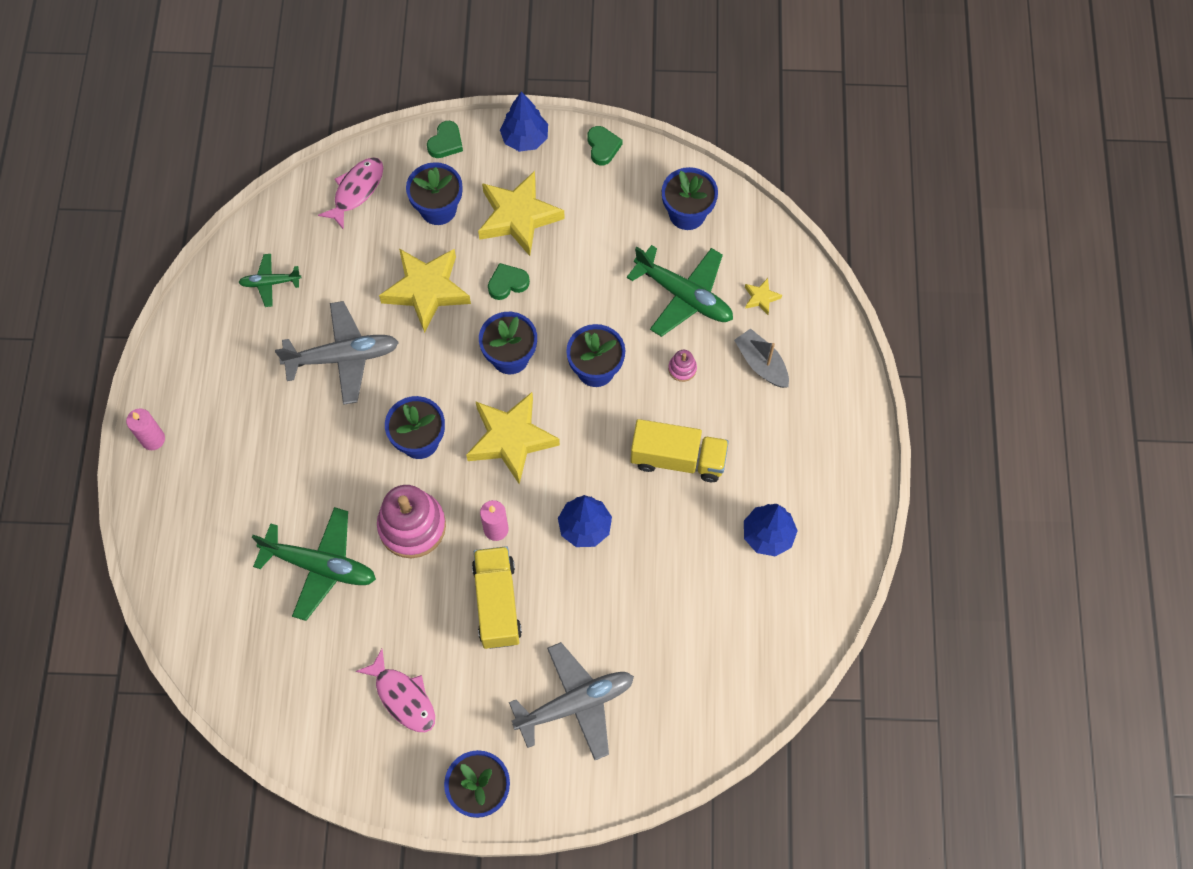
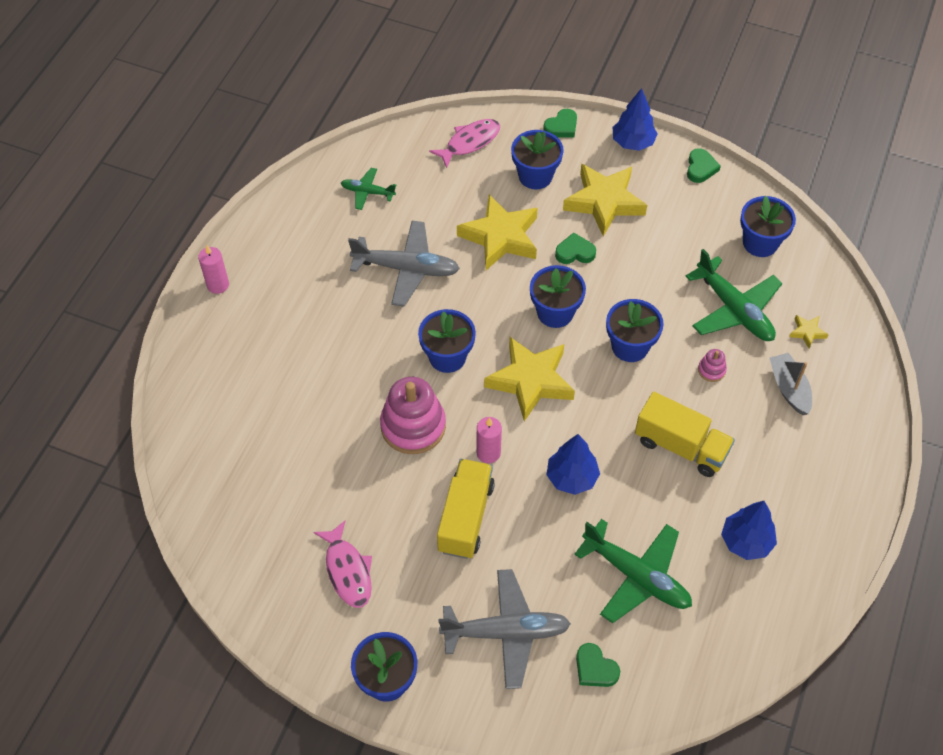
camera: 20 degrees right, 10 degrees down
green plane [252,507,376,621] -> green plane moved to [574,519,692,623]
none -> green heart [576,643,620,687]

